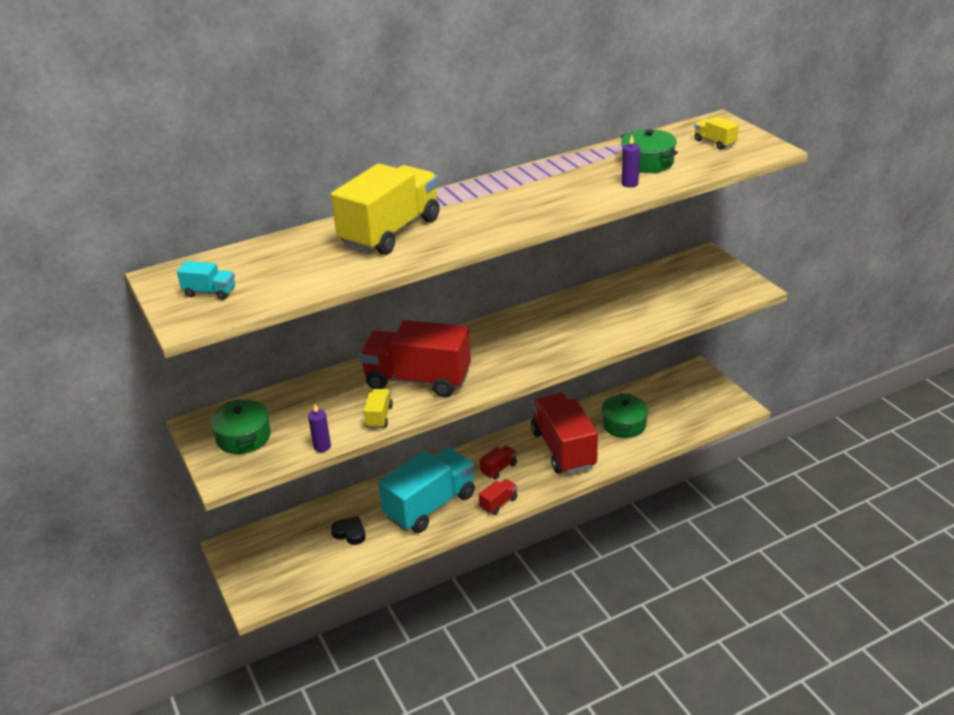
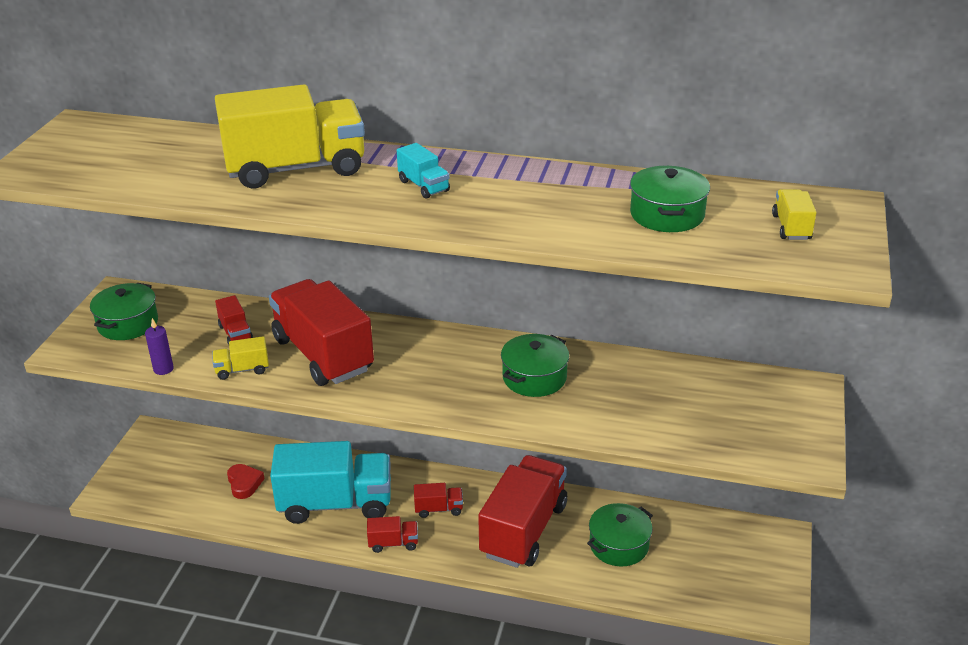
camera: 40 degrees right, 0 degrees up
turquoise truck [177,261,235,300] -> turquoise truck moved to [397,143,450,199]
black heart [331,516,366,545] -> red heart [227,464,264,499]
yellow truck [364,389,393,428] -> yellow truck turned 150 degrees counterclockwise [212,336,269,380]
purple candle [622,135,640,187] -> none
none -> red truck [215,295,253,345]
none -> green pot [501,334,569,397]

